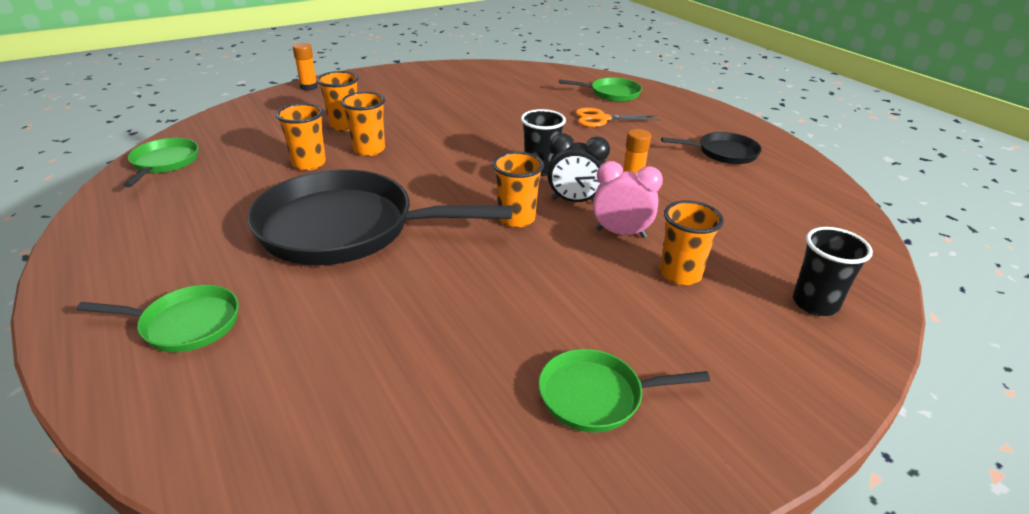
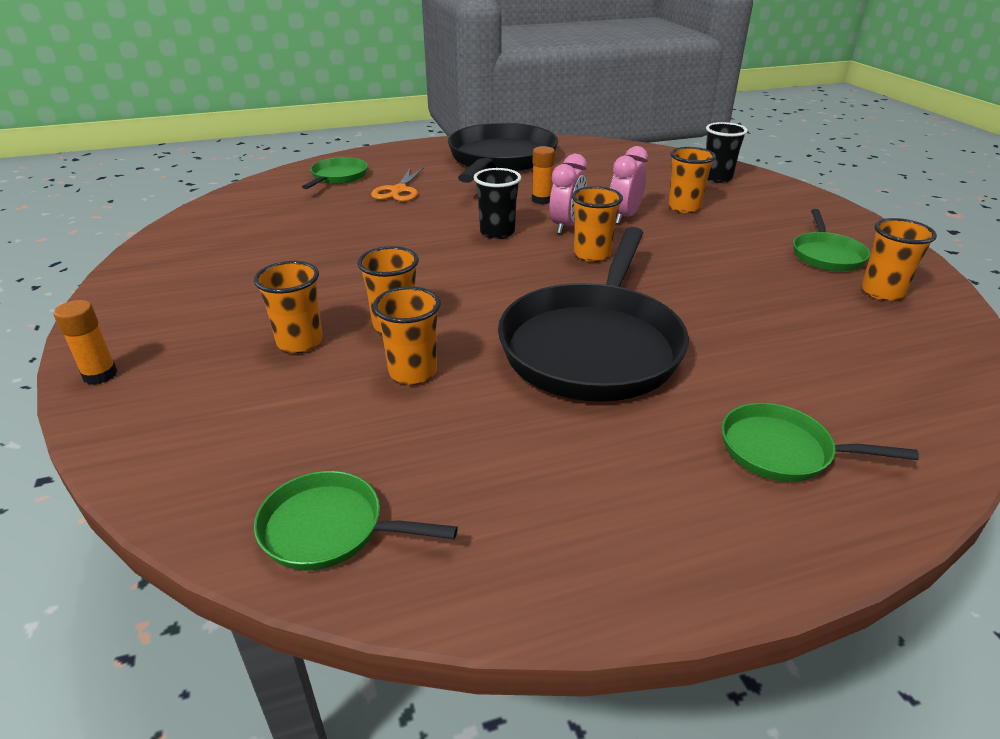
camera: 75 degrees left, 0 degrees up
green pan [76,285,239,352] -> green pan turned 90 degrees counterclockwise [722,403,919,482]
black clock [547,133,610,202] -> pink clock [549,154,587,234]
black pan [661,132,762,164] -> black pan [448,123,558,183], size x2.07
none -> orange cup [861,218,937,301]

